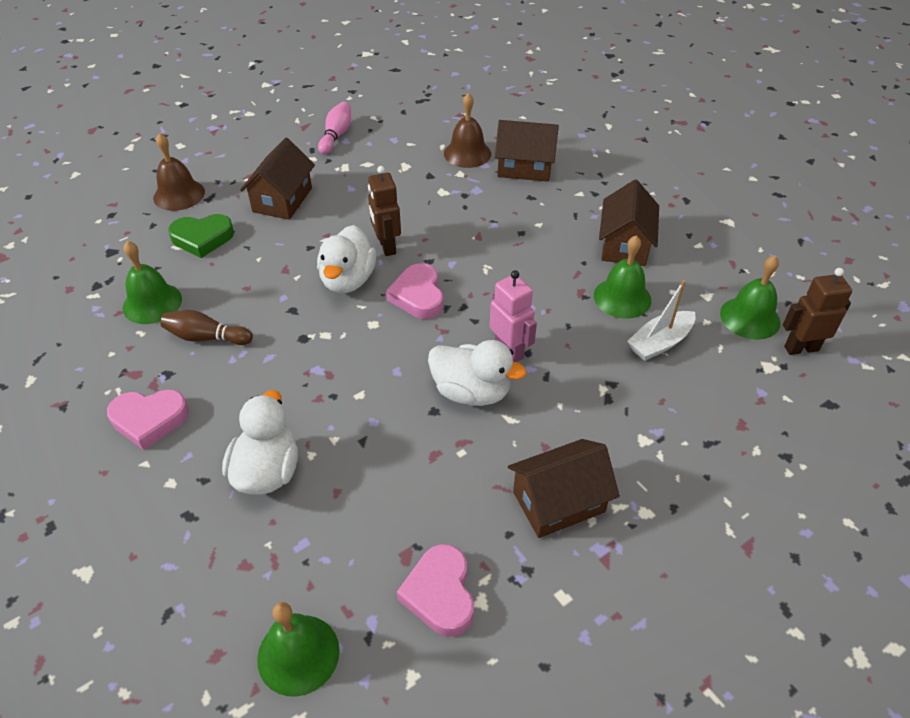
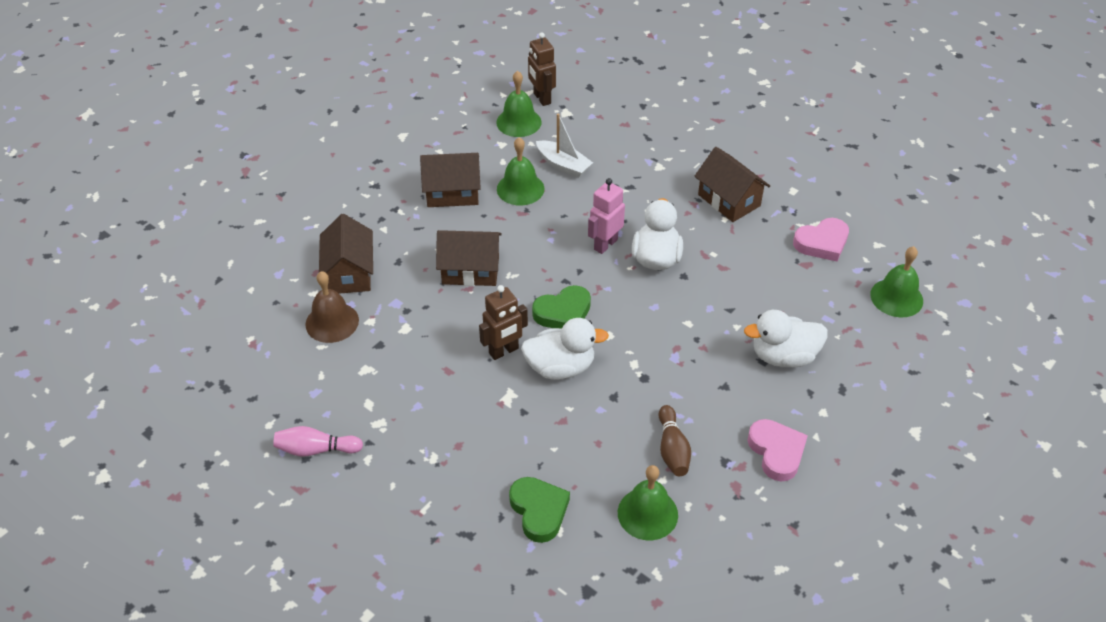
camera: 105 degrees left, 0 degrees up
brown bell [153,133,205,211] -> none
brown house [240,138,315,220] -> brown house moved to [436,230,502,286]
pink heart [386,263,443,319] -> green heart [532,285,591,329]

